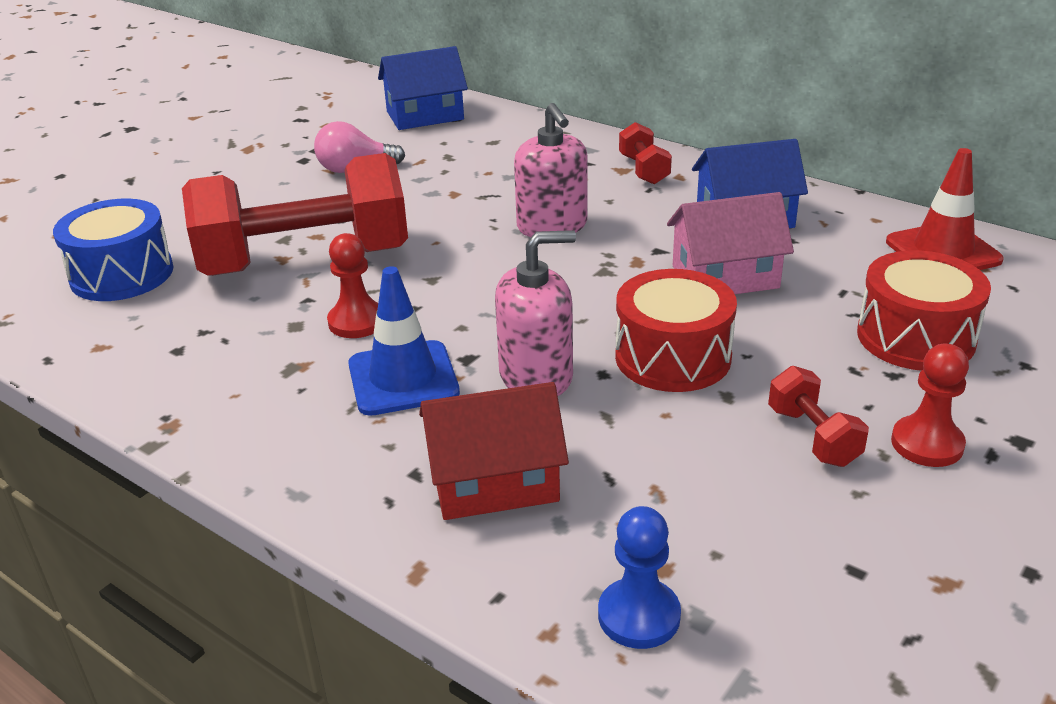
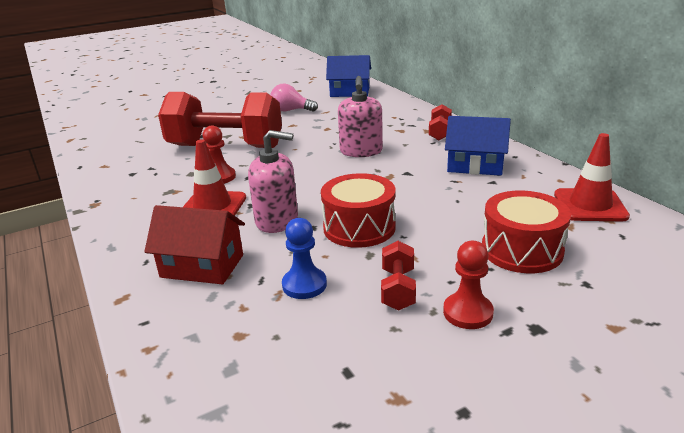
camera: 25 degrees right, 5 degrees down
blue drum [53,198,173,301] -> none
blue traffic cone [348,266,460,416] -> red traffic cone [183,140,246,216]
blue pawn [598,506,681,649] -> blue pawn moved to [282,218,327,299]
pink house [667,192,794,294] -> none

